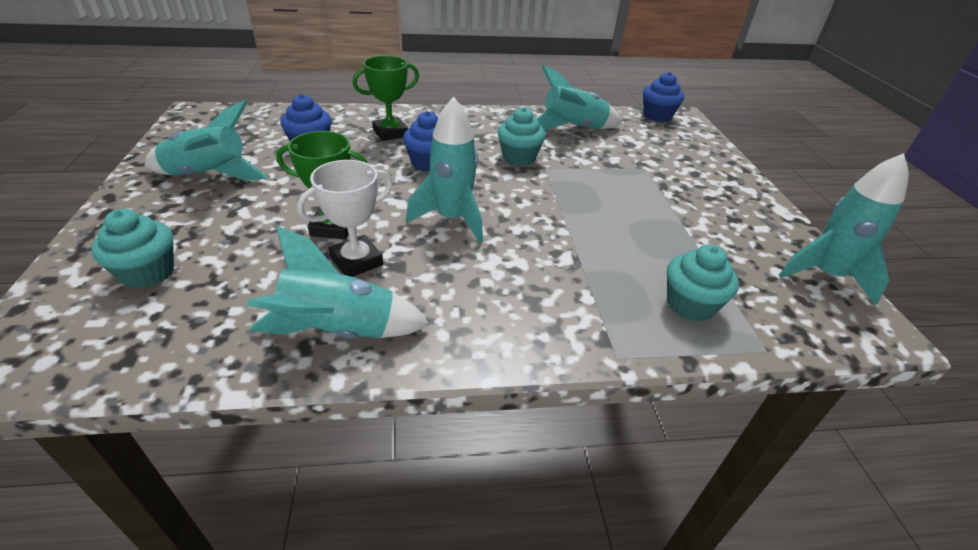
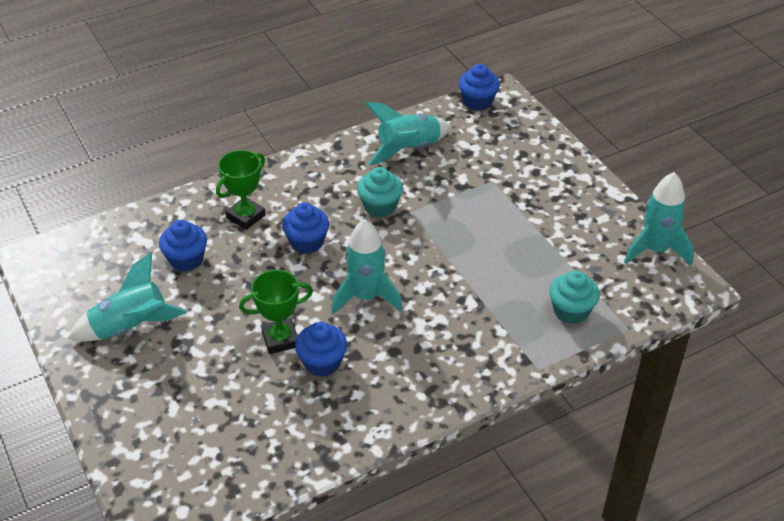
camera: 20 degrees left, 5 degrees up
turquoise cupcake [91,209,174,289] -> none
turquoise rocket [246,226,430,339] -> none
white trophy [297,160,393,277] -> blue cupcake [295,322,347,377]

